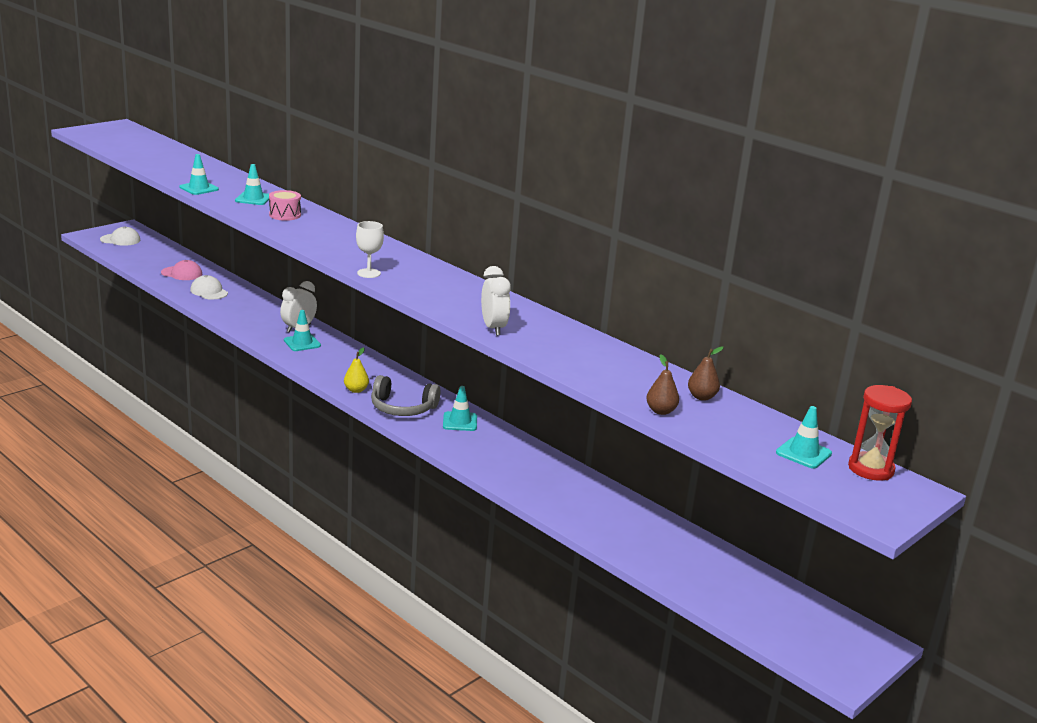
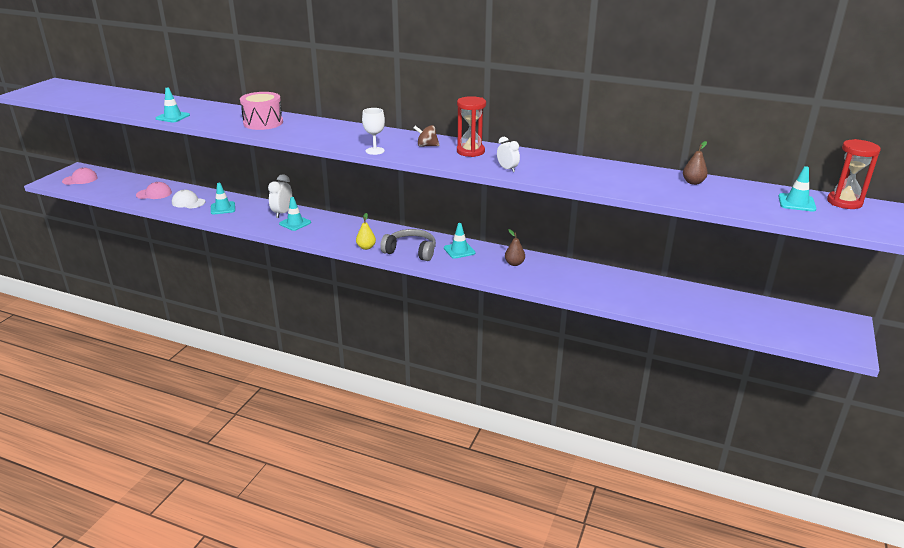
camera: 20 degrees left, 5 degrees up
white cap [100,226,140,246] -> pink cap [62,168,98,185]
turquoise traffic cone [235,164,269,205] -> turquoise traffic cone moved to [211,183,235,214]
pink drum [269,190,301,221] -> pink drum [240,92,283,130], size x1.51
grey headphones [371,375,440,416] -> grey headphones turned 150 degrees counterclockwise [380,229,436,261]
white clock [481,266,511,336] -> white clock [497,137,520,172], size x0.67
brown pear [646,354,679,415] -> brown pear moved to [505,229,525,266]
none -> brown spinning top [414,125,440,147]
none -> red hourglass [457,96,486,157]

